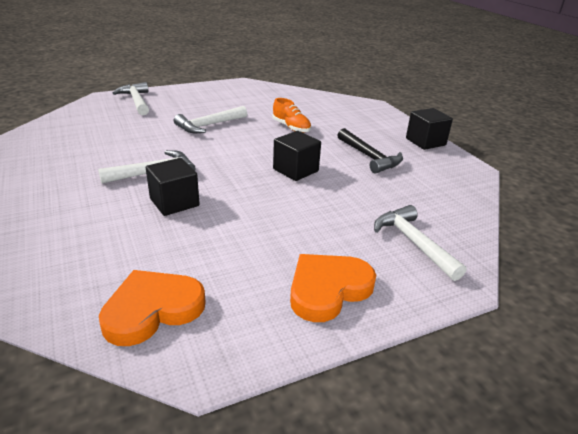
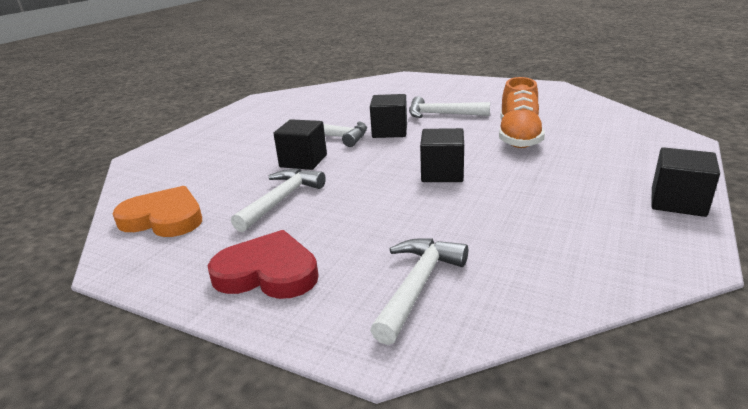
camera: 55 degrees right, 5 degrees down
white hammer [113,82,149,115] -> white hammer moved to [231,169,326,232]
orange shoe [272,98,311,133] -> orange shoe [499,77,545,148], size x1.58
orange heart [290,254,376,322] -> red heart [208,230,319,299]
black hammer [338,128,403,174] -> none
none -> black cube [370,94,407,138]

